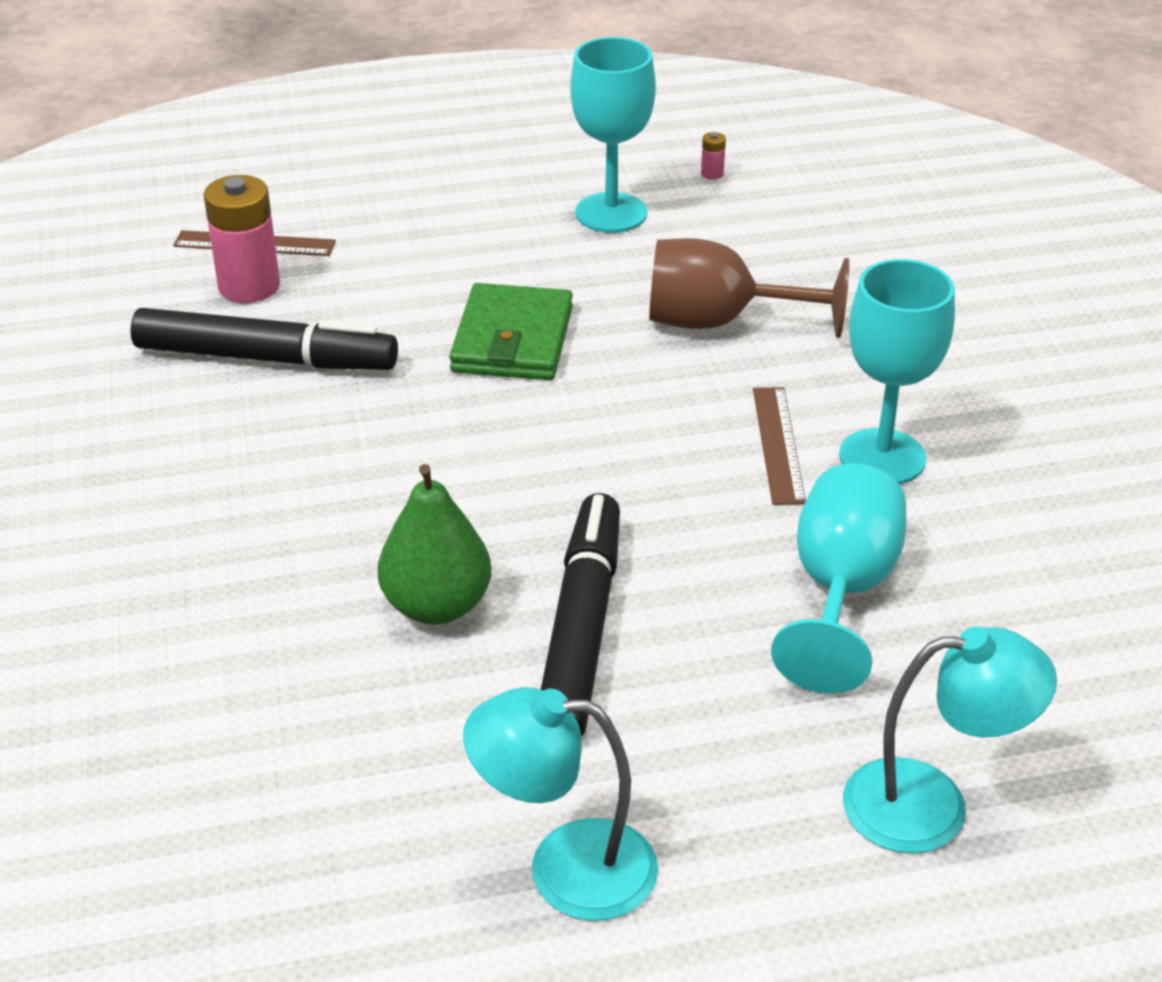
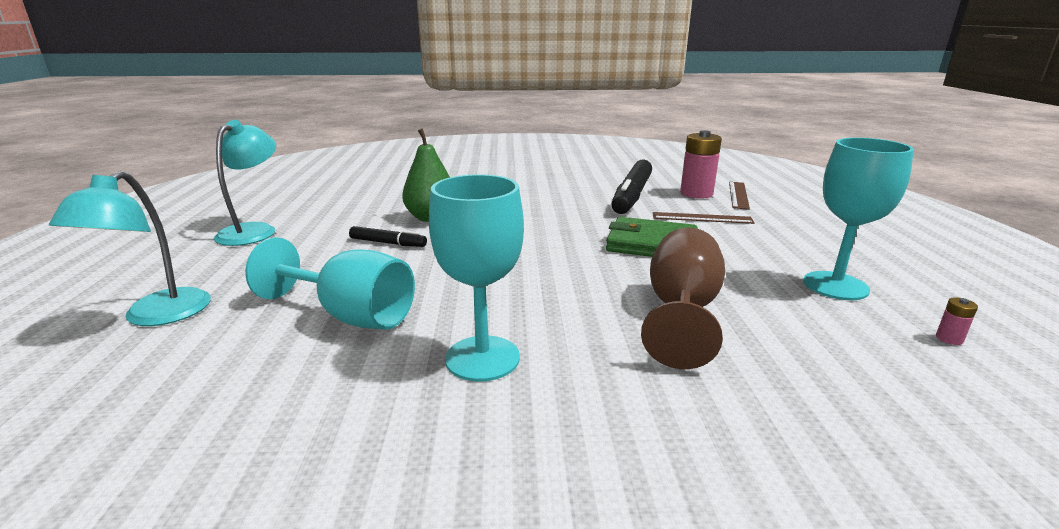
camera: 100 degrees right, 15 degrees down
black marker [541,493,620,737] -> black marker [349,226,427,247], size x0.50
brown ruler [753,387,806,505] -> brown ruler moved to [653,212,755,224]

